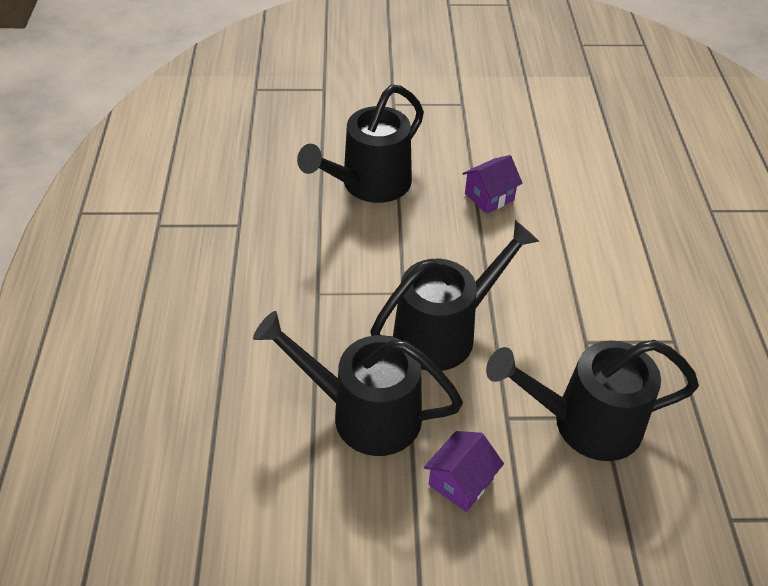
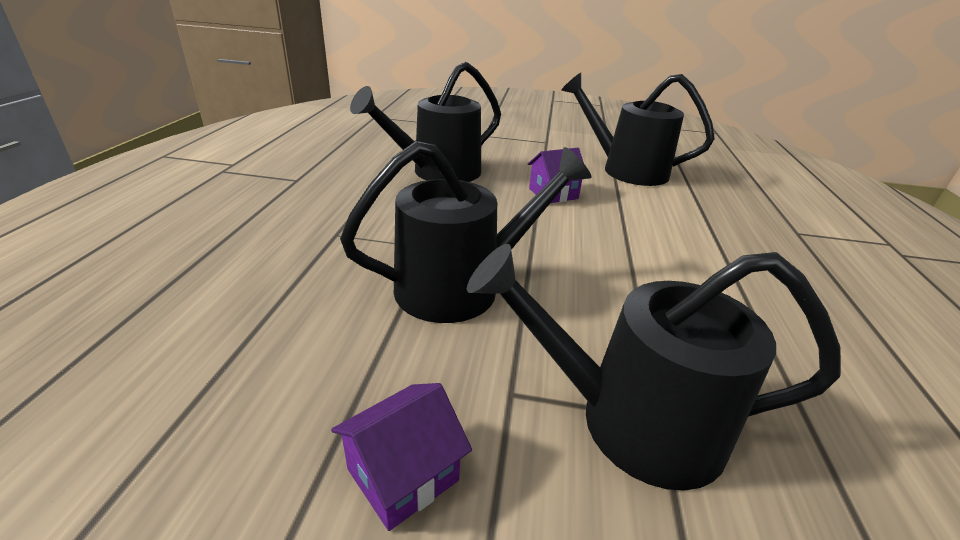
camera: 10 degrees right, 15 degrees down
black watering can [253,311,463,456] -> black watering can moved to [561,73,715,186]

